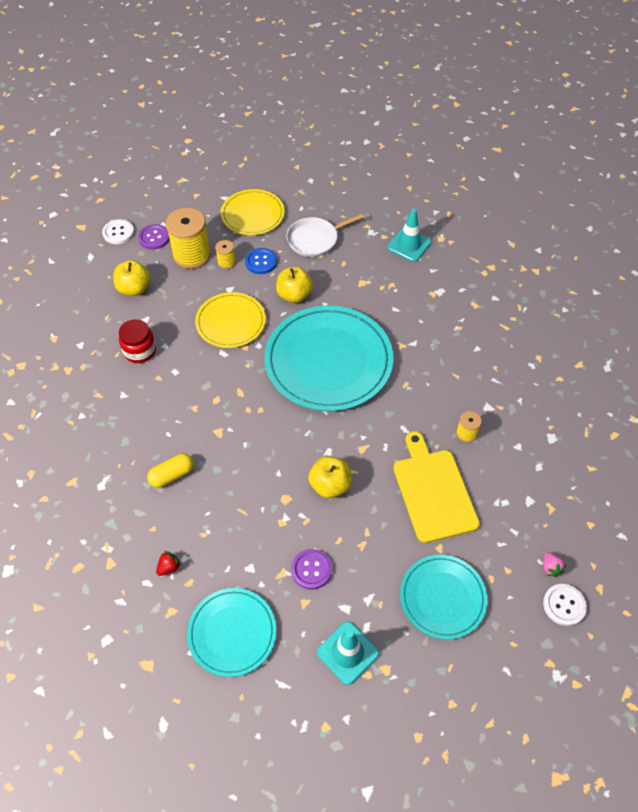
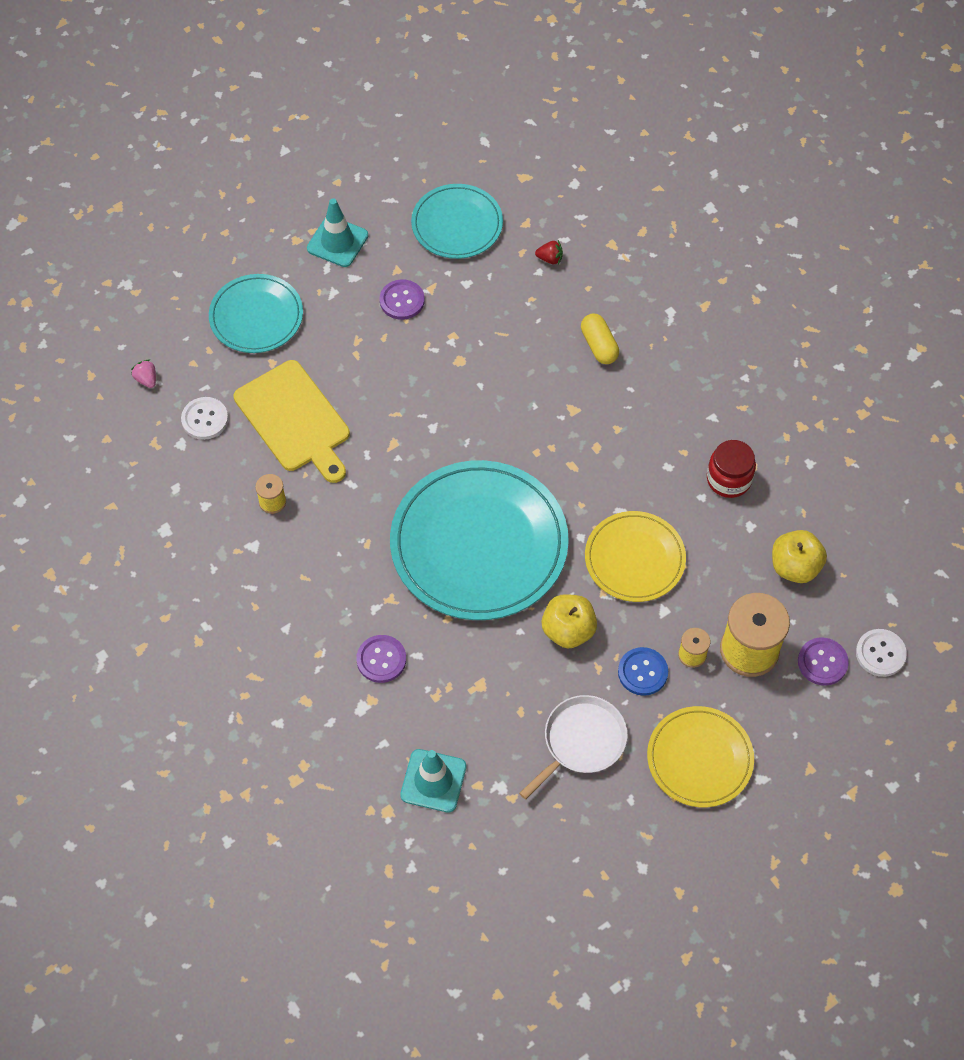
camera: 160 degrees right, 5 degrees up
yellow capsule [147,454,193,488] -> yellow capsule turned 60 degrees counterclockwise [581,313,619,364]
red strawberry [156,551,181,576] -> red strawberry turned 105 degrees counterclockwise [535,240,563,264]
yellow apple [308,456,352,498] -> none
white button [543,584,587,626] -> white button moved to [181,397,228,440]
none -> purple button [356,635,406,683]

